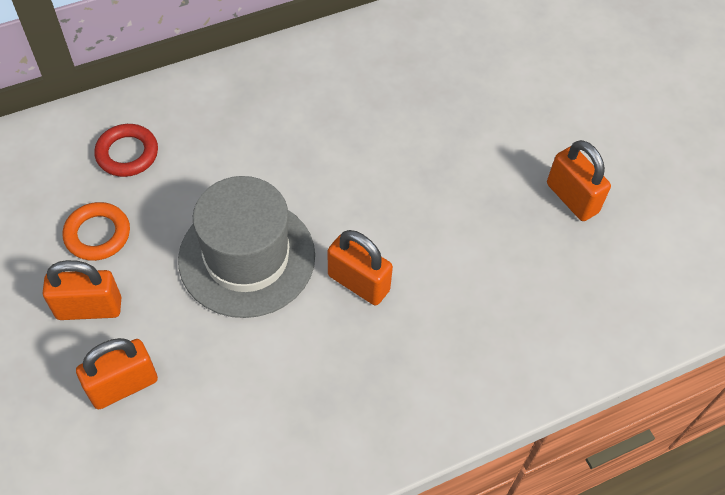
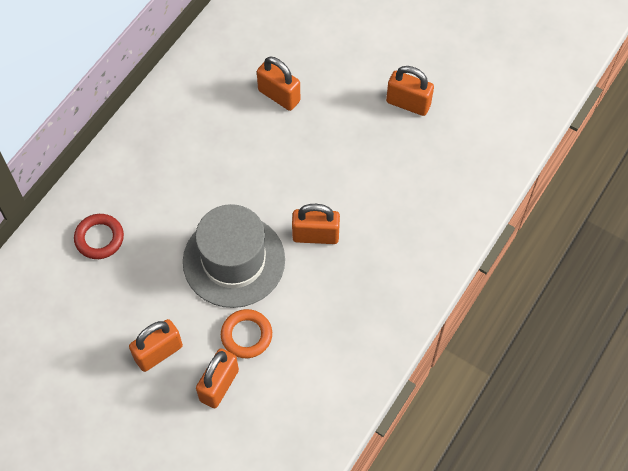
camera: 30 degrees left, 5 degrees up
orange ring [63,202,130,261] -> orange ring moved to [221,309,272,358]
none -> orange padlock [257,57,300,111]

